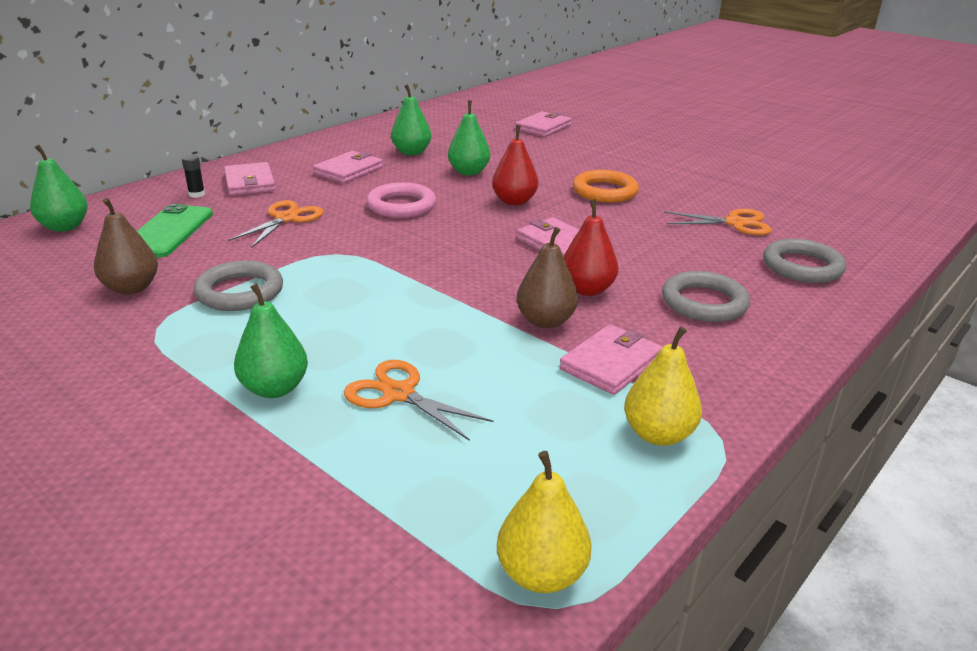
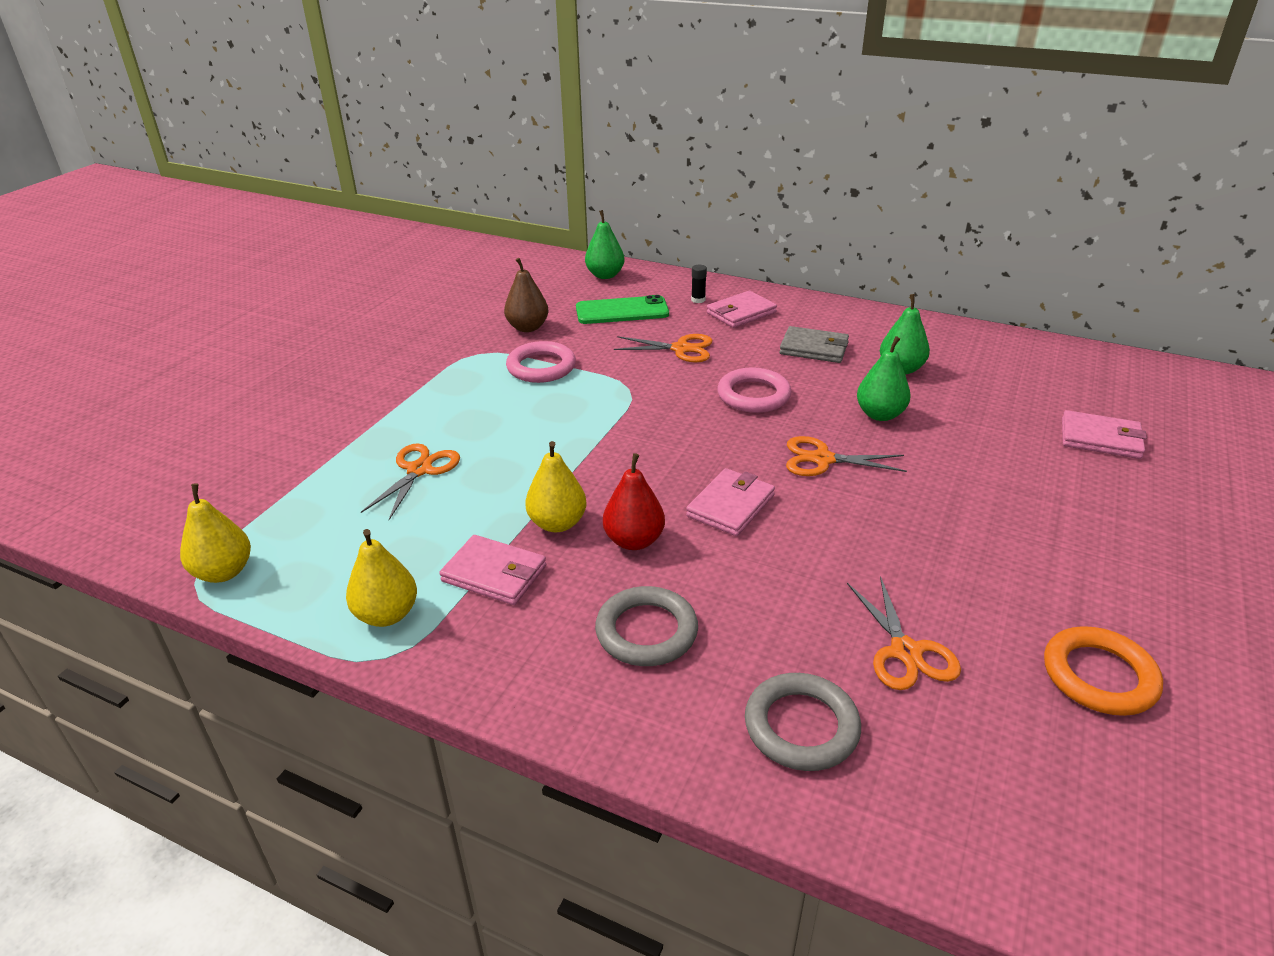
camera: 75 degrees right, 5 degrees up
grey ring [194,261,283,311] -> pink ring [506,341,576,383]
green pear [234,283,308,398] -> none
pink wallet [313,151,383,183] -> grey wallet [779,326,849,363]
red pear [492,125,538,205] -> orange scissors [786,436,907,476]
brown pear [517,227,578,328] -> yellow pear [525,441,587,532]
orange ring [573,170,639,203] -> orange ring moved to [1044,626,1163,716]

